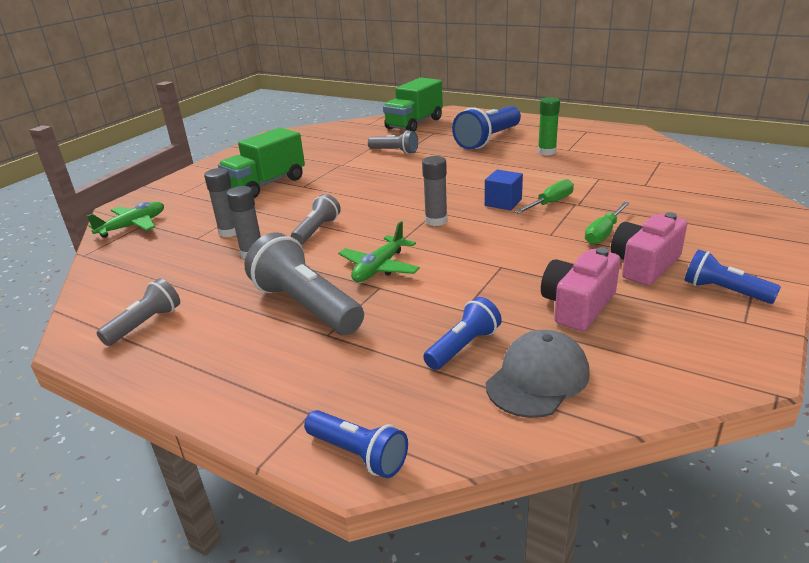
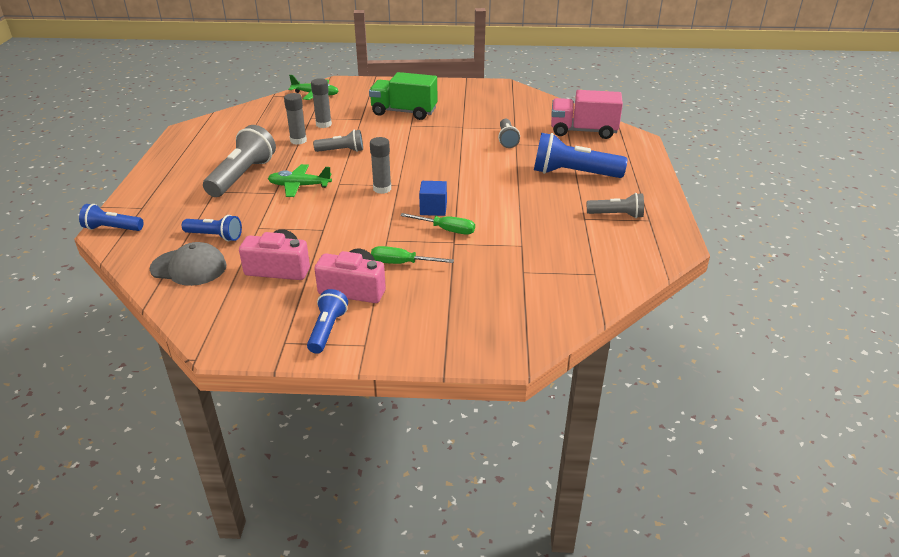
camera: 60 degrees right, 5 degrees up
grey flashlight [96,278,180,346] -> grey flashlight moved to [587,193,644,218]
blue flashlight [304,410,408,478] -> blue flashlight turned 90 degrees clockwise [79,204,143,231]
green truck [383,78,443,132] -> pink truck [551,90,623,139]
green glue stick [538,97,560,156] -> none

